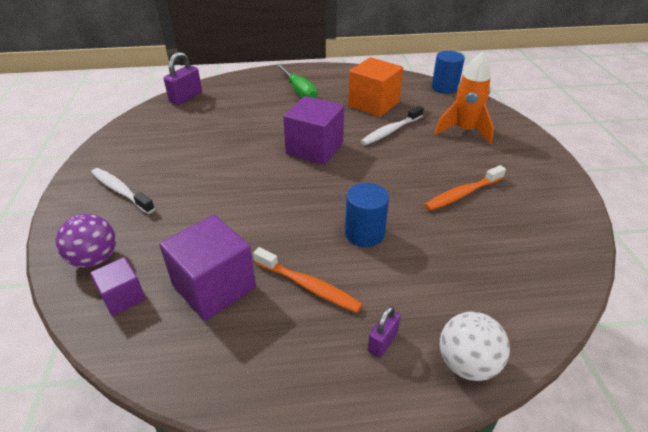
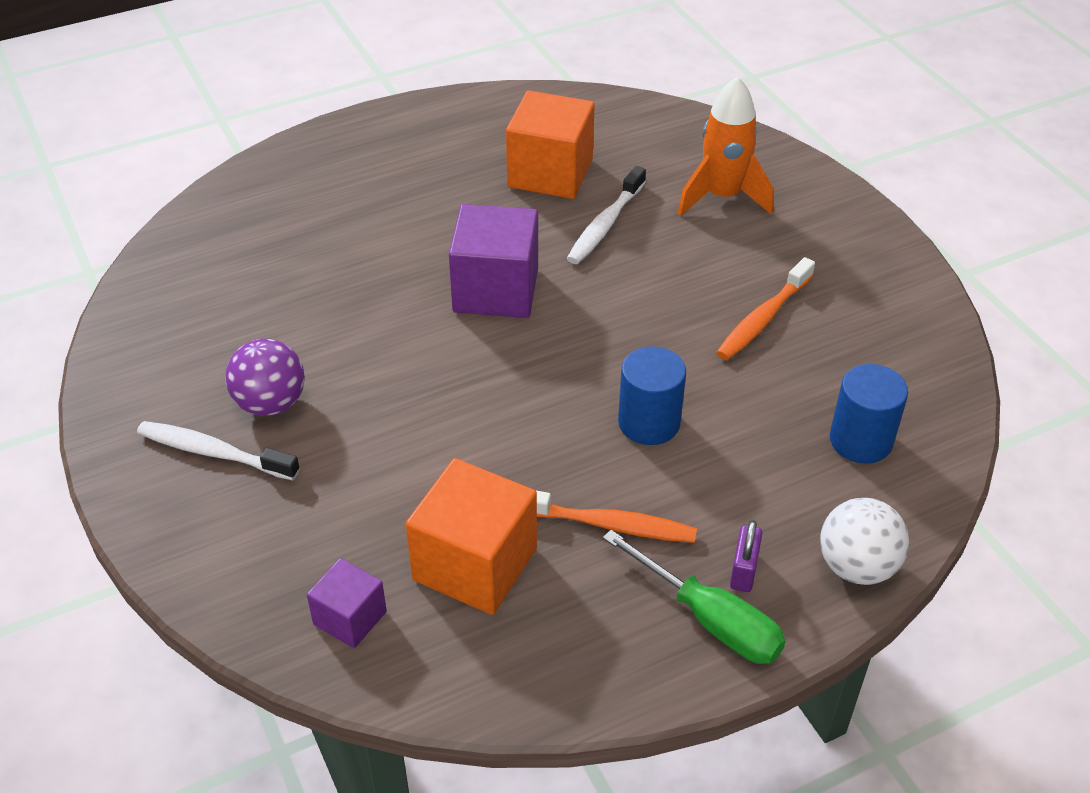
camera: 20 degrees left, 5 degrees up
purple ball [55,214,116,268] -> purple ball moved to [225,338,305,416]
purple cube [159,215,256,321] -> orange cube [406,458,537,615]
purple padlock [164,52,202,105] -> none
green screwdriver [276,64,318,98] -> green screwdriver moved to [603,530,786,664]
blue cylinder [432,51,465,94] -> blue cylinder moved to [830,364,908,464]

